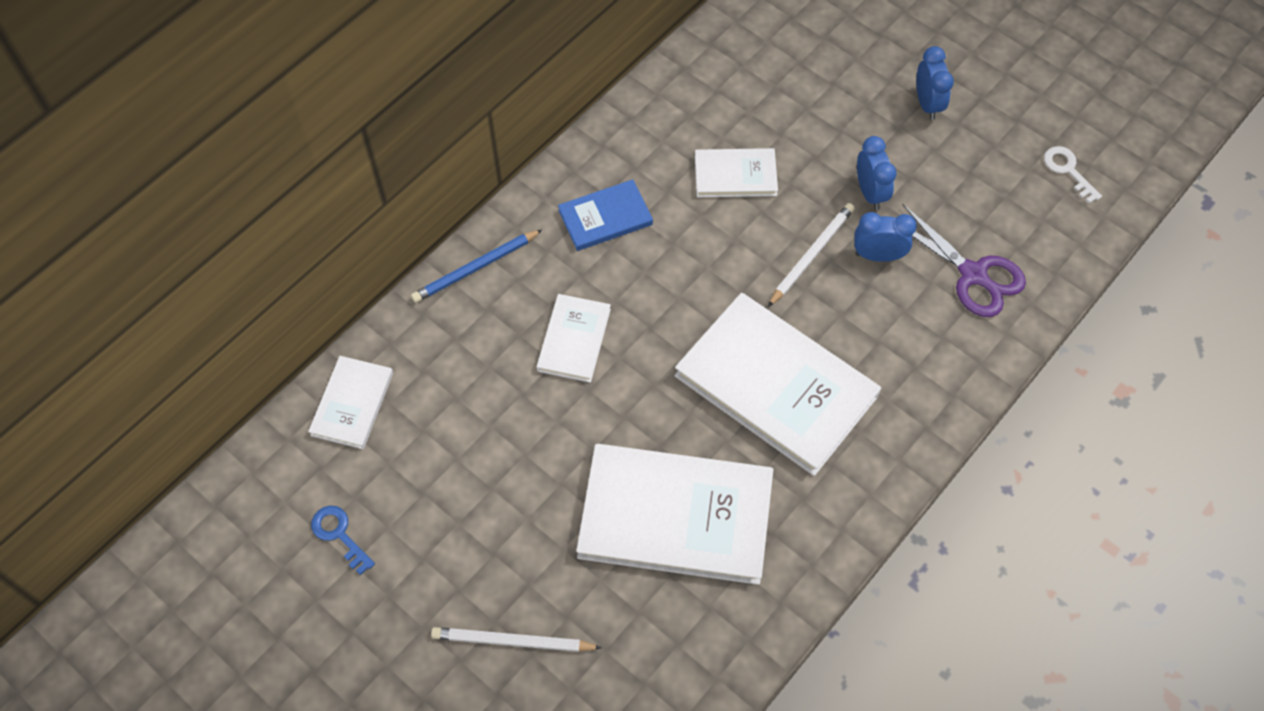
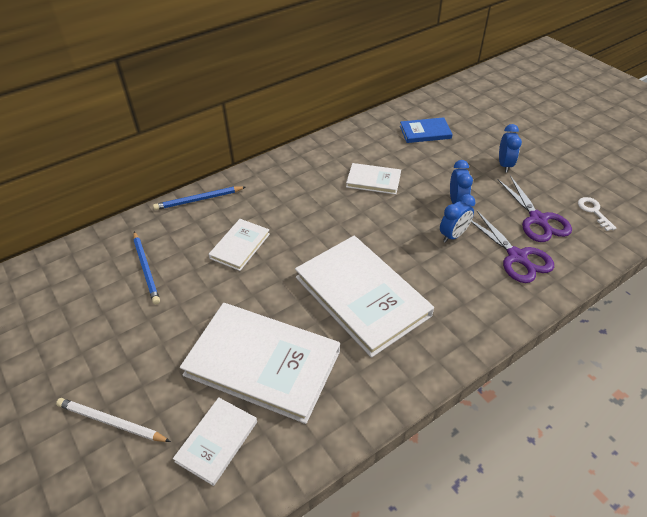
camera: 15 degrees right, 15 degrees down
white book [308,356,393,449] -> white book moved to [173,397,257,486]
blue key [311,506,375,575] -> none
blue book [558,179,653,251] -> blue book moved to [400,117,453,143]
white pencil [768,203,855,307] -> none
blue clock [855,212,917,262] -> blue clock turned 120 degrees clockwise [440,194,475,243]
none -> blue pencil [133,232,160,304]
none -> purple scissors [498,176,572,242]

